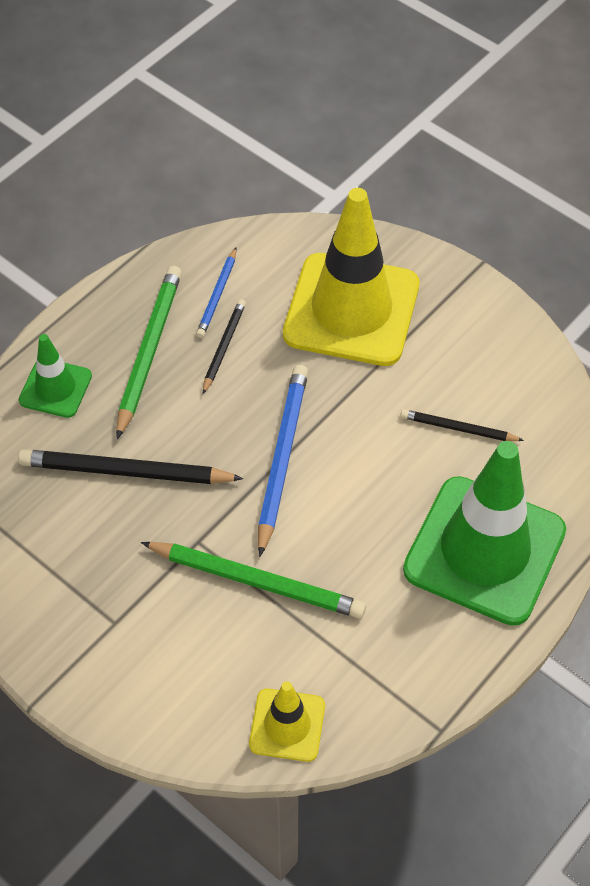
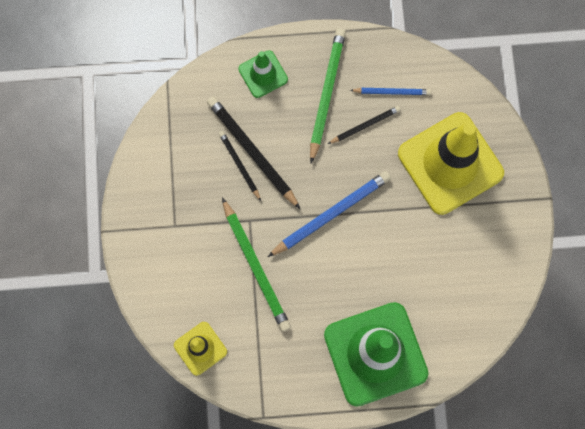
camera: 45 degrees right, 20 degrees up
green pencil [116,266,182,439] -> green pencil turned 45 degrees counterclockwise [310,28,346,163]
blue pencil [196,248,236,338] -> blue pencil turned 150 degrees counterclockwise [350,88,431,95]
black pencil [400,409,524,441] -> black pencil moved to [219,131,261,201]

